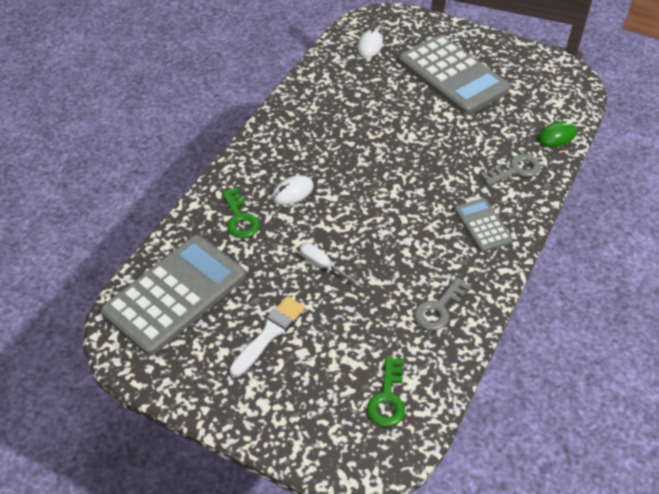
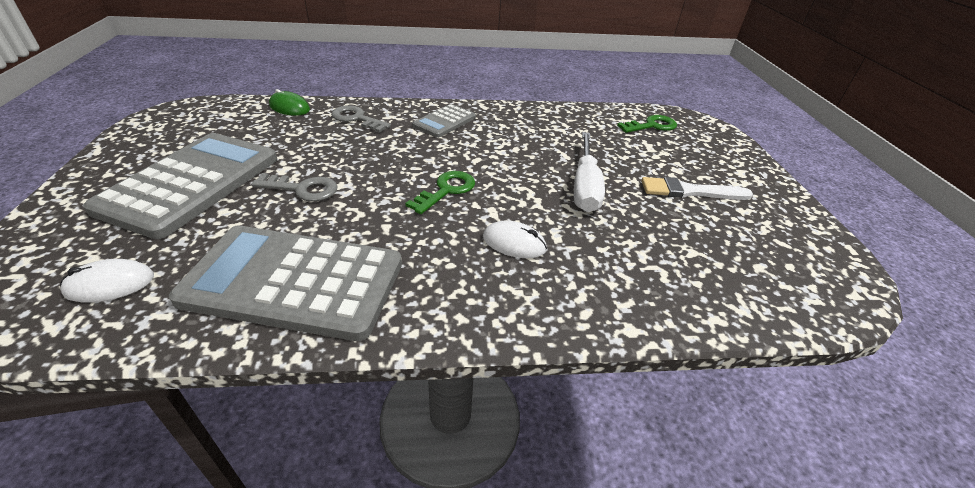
camera: 125 degrees left, 10 degrees down
grey calculator [101,235,246,356] -> grey calculator moved to [169,225,402,341]
green key [222,188,260,238] -> green key moved to [405,171,475,214]
white screwdriver [300,243,361,286] -> white screwdriver [574,132,605,212], size x1.68
grey key [414,278,471,331] -> grey key moved to [251,173,338,202]

